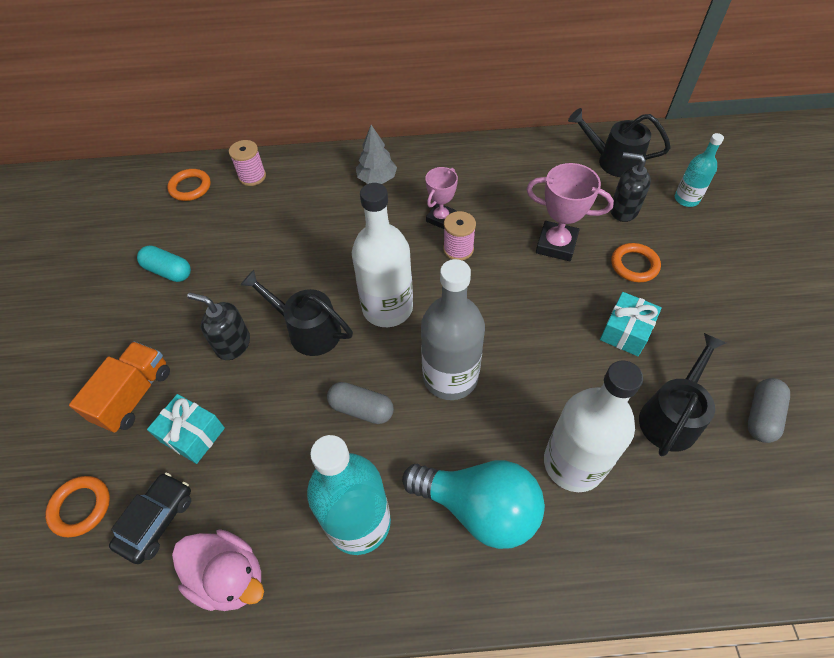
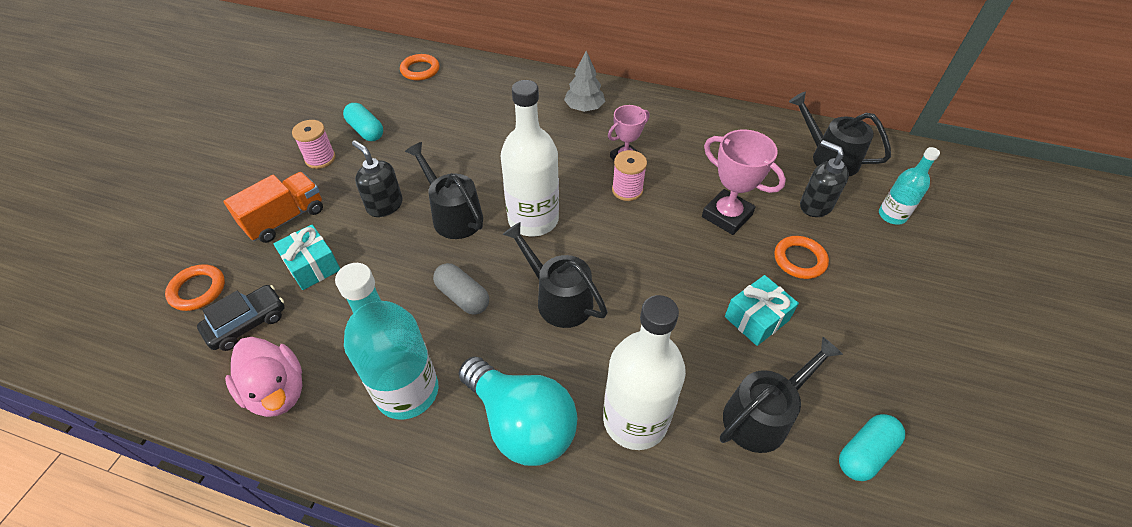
camera: 20 degrees right, 5 degrees down
pink spool [229,140,266,186] -> pink spool moved to [292,120,336,169]
grey bottle [421,259,485,400] -> black watering can [503,222,608,328]
grey capsule [748,378,790,443] -> turquoise capsule [839,414,905,481]

